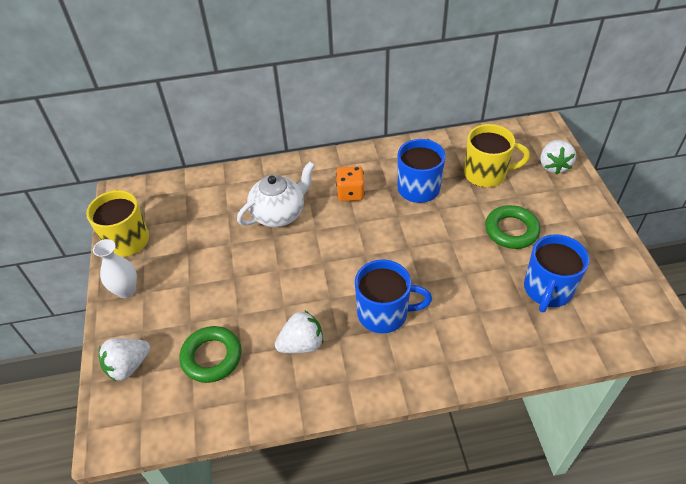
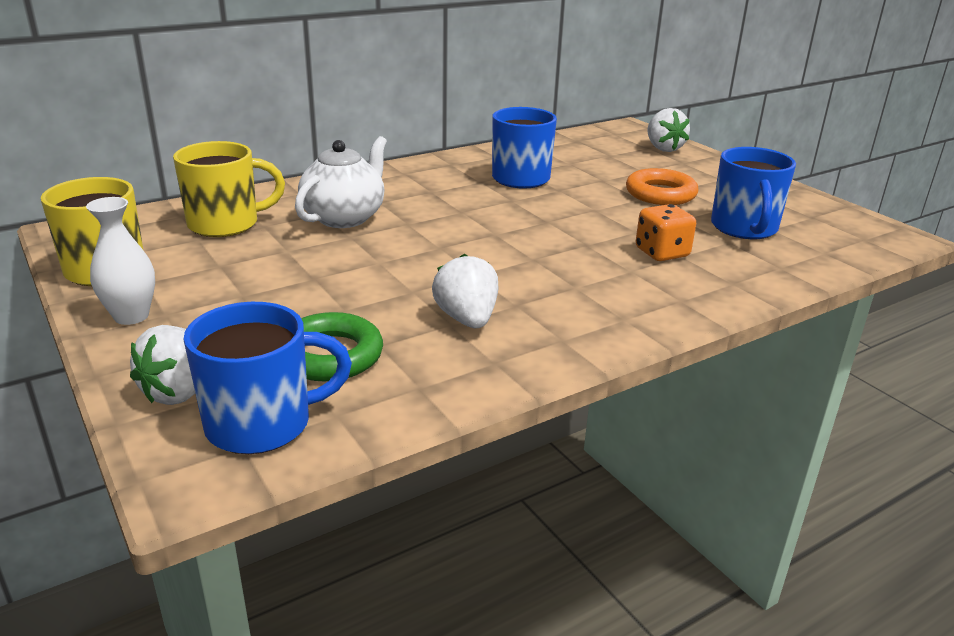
camera: 25 degrees left, 20 degrees down
white strawberry [275,310,323,353] -> white strawberry turned 60 degrees counterclockwise [432,254,498,328]
orange dice [336,166,365,201] -> orange dice moved to [636,204,696,261]
blue mug [355,259,432,333] -> blue mug moved to [183,302,352,454]
yellow mug [464,124,530,187] -> yellow mug moved to [173,141,285,237]
green ring [485,205,540,249] -> orange ring [626,168,698,205]

